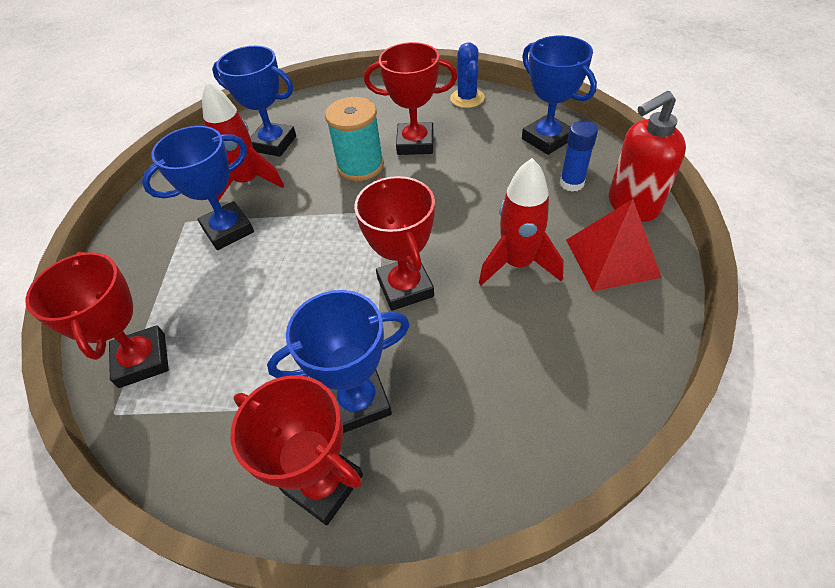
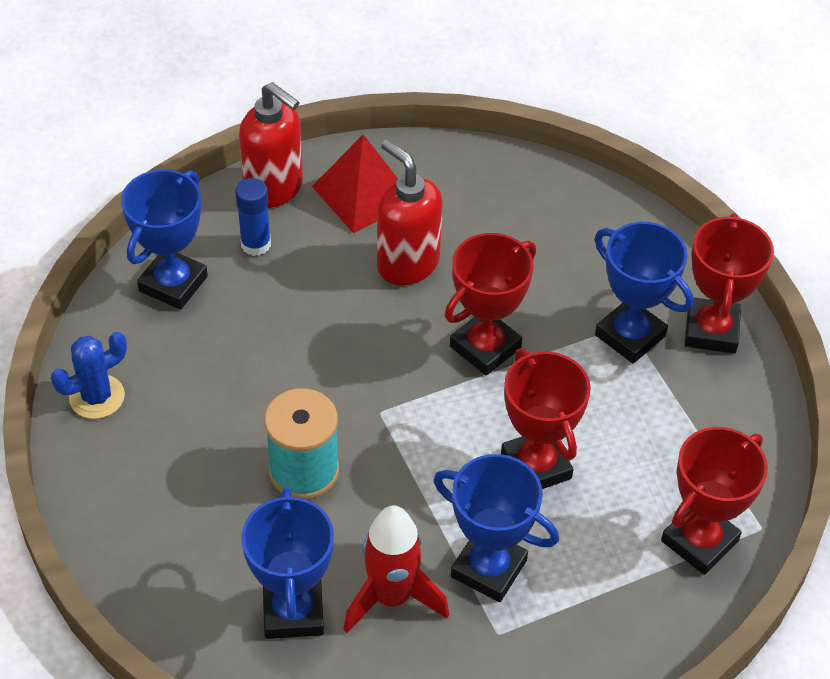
camera: 120 degrees left, 0 degrees up
red trophy [364,42,457,155] -> red trophy moved to [501,349,591,489]
red rocket [479,158,564,285] -> red soap dispenser [377,139,442,285]

